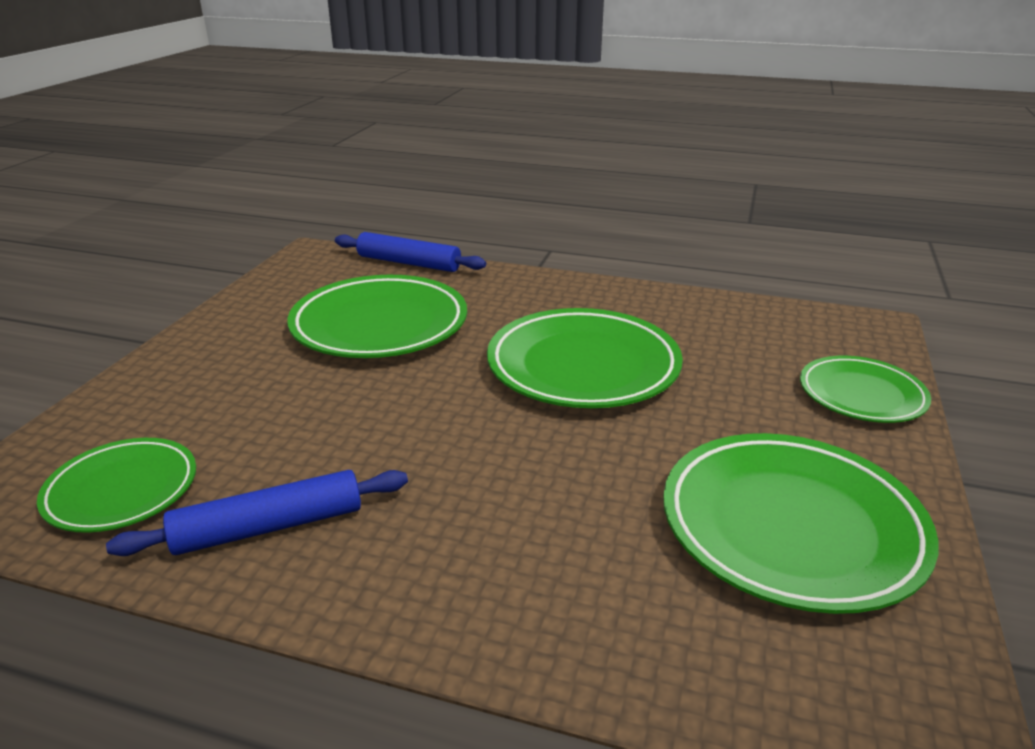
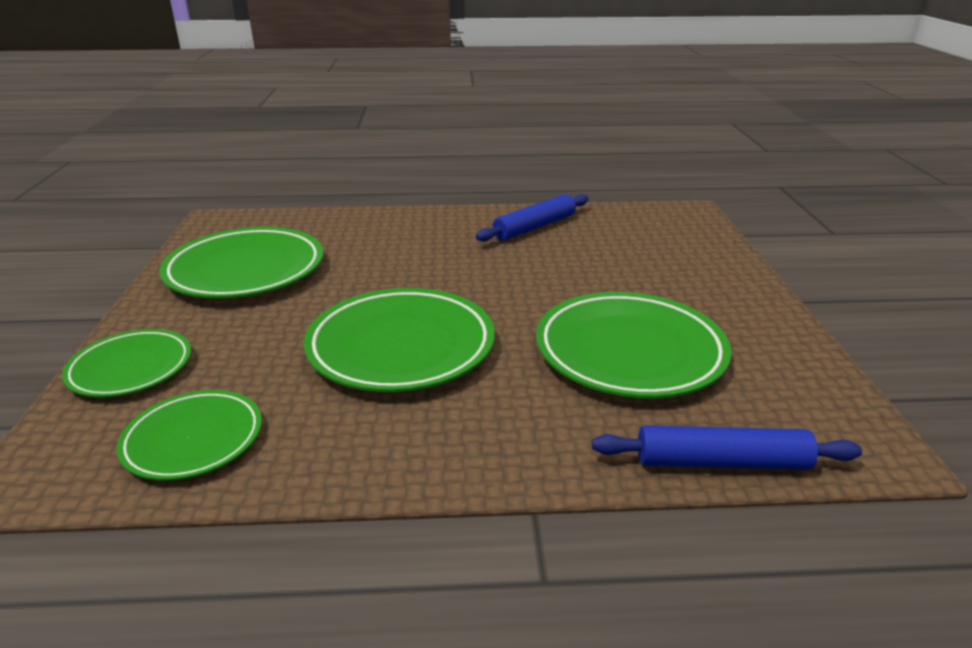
camera: 160 degrees right, 0 degrees up
green plate [37,438,196,533] -> green plate moved to [117,390,262,480]

